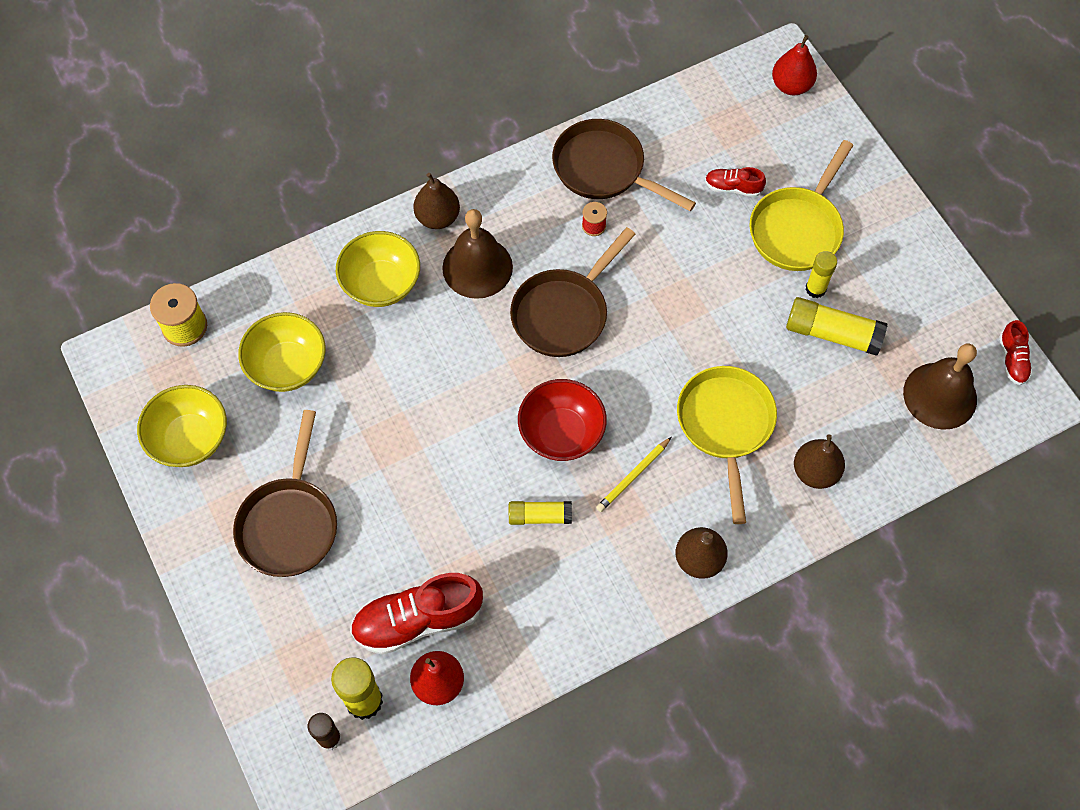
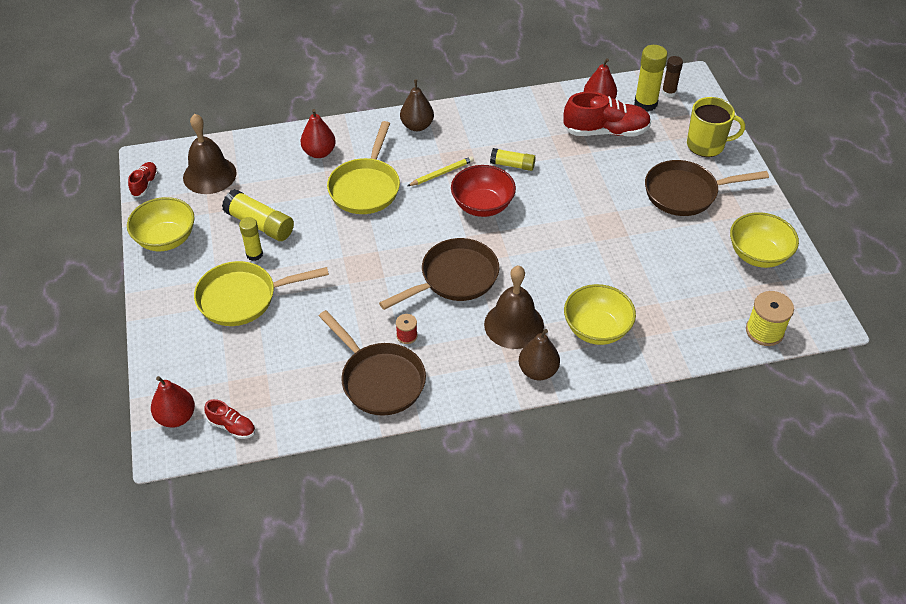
camera: 165 degrees left, 15 degrees down
brown pan [233,410,337,577] -> brown pan turned 120 degrees counterclockwise [645,160,769,216]
yellow bowl [238,312,326,392] -> yellow bowl moved to [127,197,195,251]
red shoe [705,167,766,197] -> red shoe moved to [204,399,255,439]
yellow pan [749,140,854,271] -> yellow pan turned 150 degrees counterclockwise [194,261,329,326]
brown pear [794,434,845,489] -> red pear [301,109,336,158]
none -> yellow mug [687,97,745,157]

